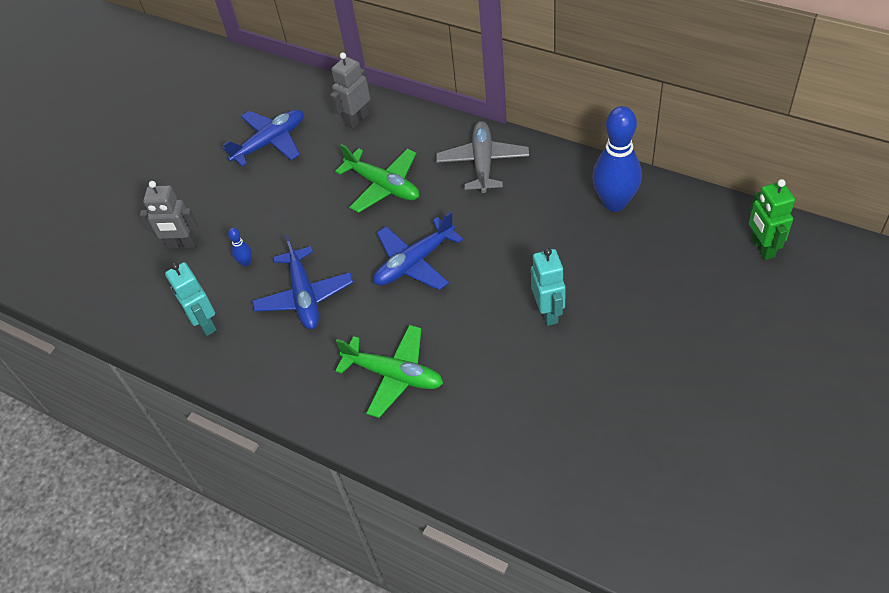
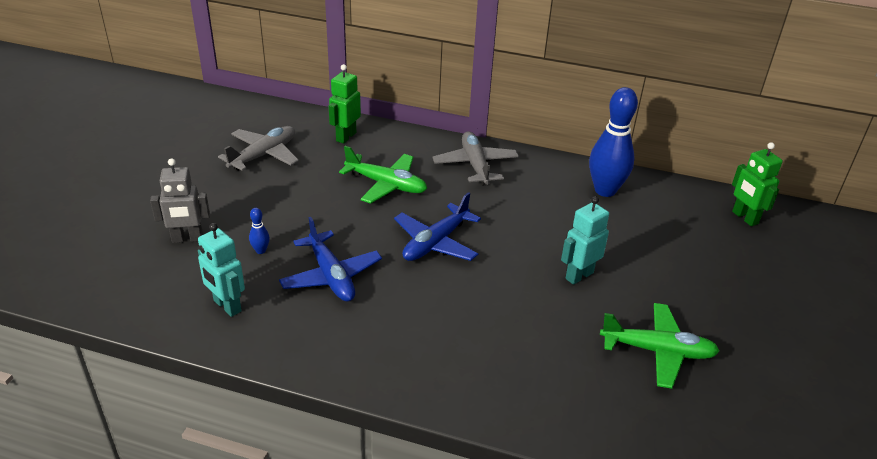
camera: 20 degrees left, 15 degrees down
blue plane [222,110,304,167] -> grey plane [218,126,299,171]
grey robot [330,52,370,129] -> green robot [329,64,361,144]
green plane [335,325,443,418] -> green plane moved to [600,303,719,389]
turquoise robot [531,248,566,326] -> turquoise robot turned 105 degrees counterclockwise [561,196,609,285]

